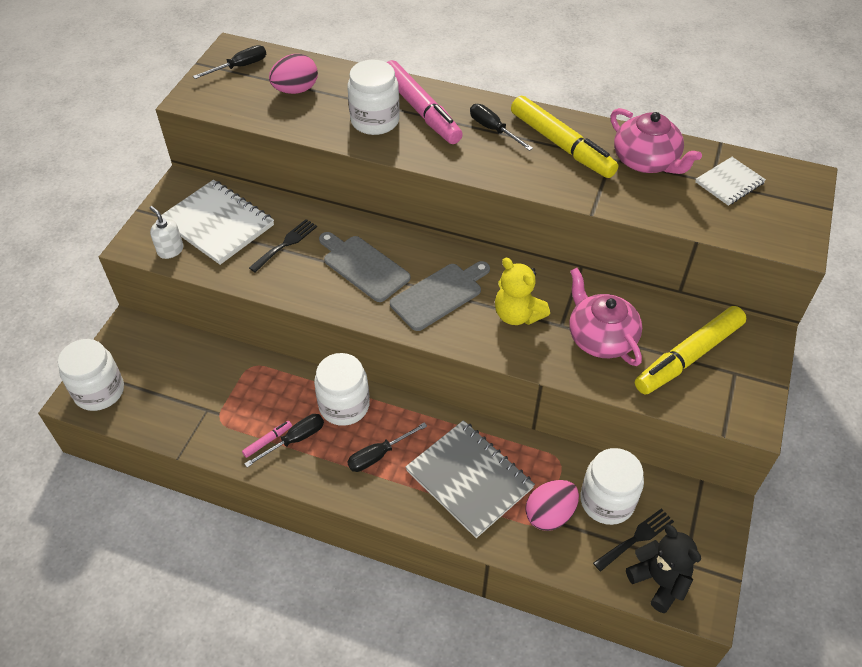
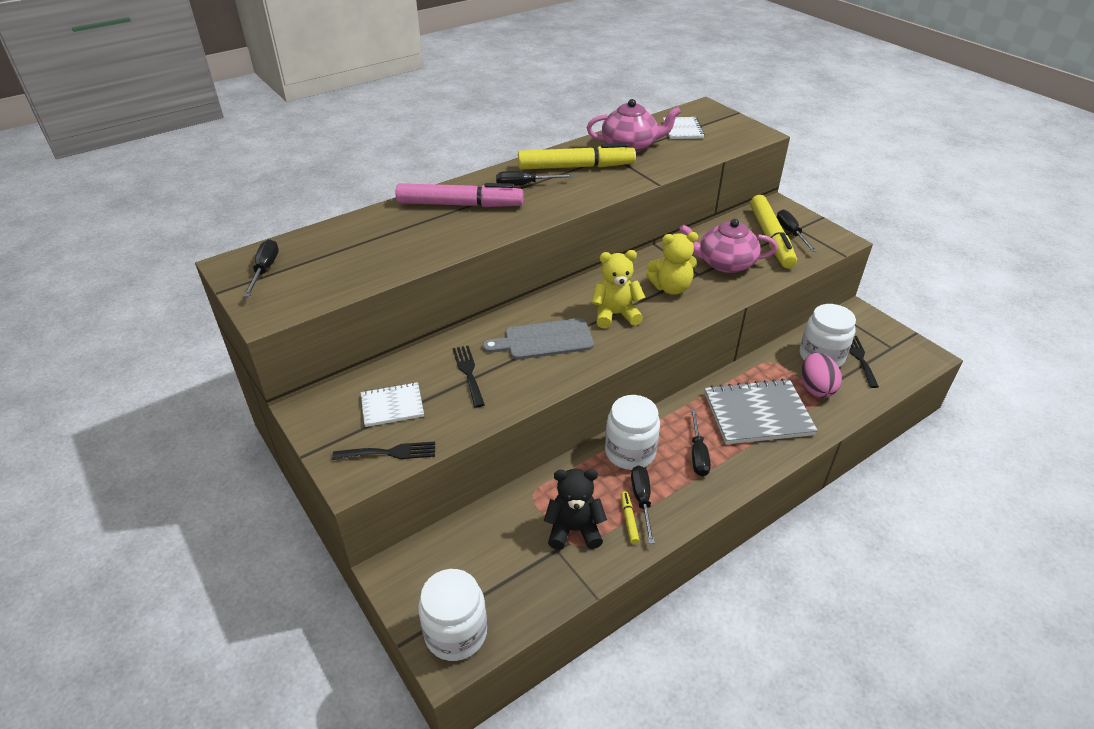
camera: 55 degrees left, 10 degrees down
white soap dispenser [150,206,184,259] -> black fork [332,441,435,460]
white notebook [161,180,274,265] -> white notebook [361,382,424,427], size x0.56
pink marker [242,420,292,458] -> yellow marker [621,492,639,544]
pink egg [269,54,318,94] -> none
white jar [347,60,400,135] -> none
grey cutting board [390,261,490,331] -> yellow teddy bear [592,250,645,328]
black teddy bear [626,525,701,613] -> black teddy bear moved to [544,469,607,550]
none -> black screwdriver [777,210,817,252]

